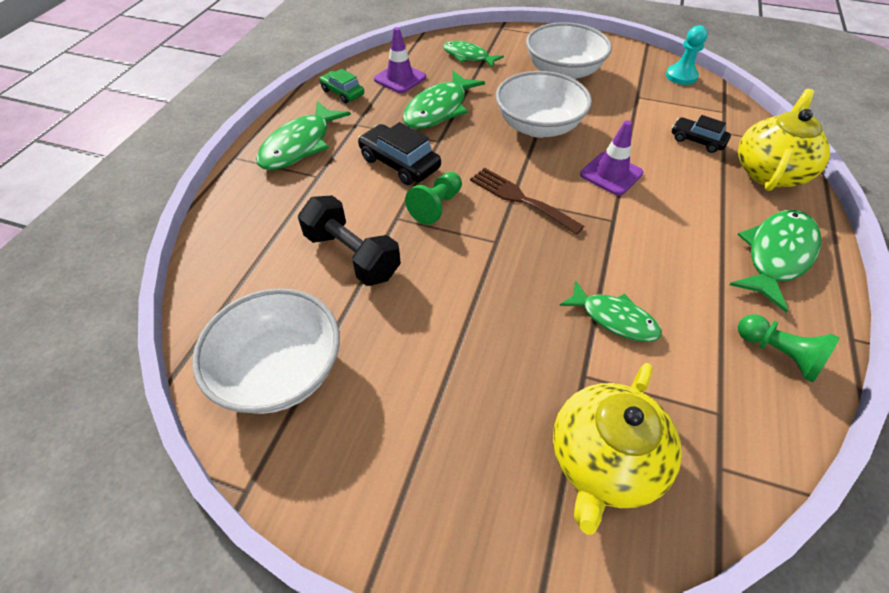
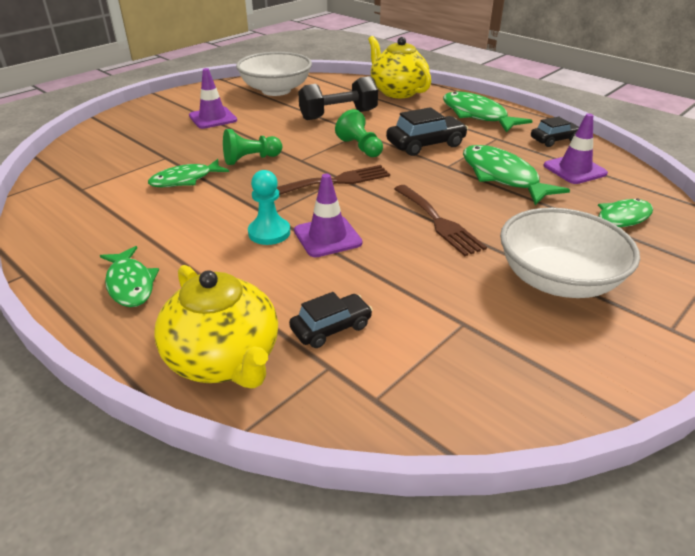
camera: 115 degrees right, 15 degrees down
green car [319,69,364,103] -> black car [531,117,579,147]
white bowl [496,71,592,138] -> brown fork [394,185,487,256]
yellow teapot [553,363,682,535] -> yellow teapot moved to [368,36,431,98]
turquoise pawn [666,25,708,85] -> turquoise pawn moved to [248,170,290,245]
green fish [729,210,821,312] -> green fish [100,246,159,307], size x0.65
green pawn [738,314,840,382] -> green pawn moved to [223,129,282,165]
none -> purple traffic cone [189,68,237,129]

